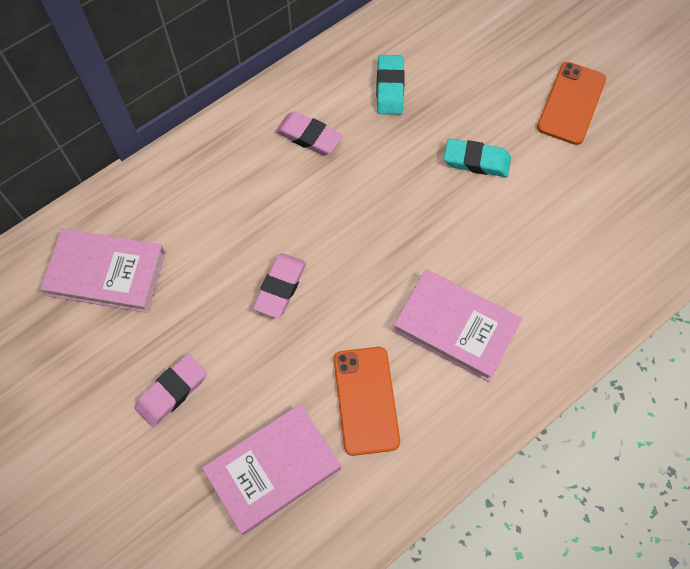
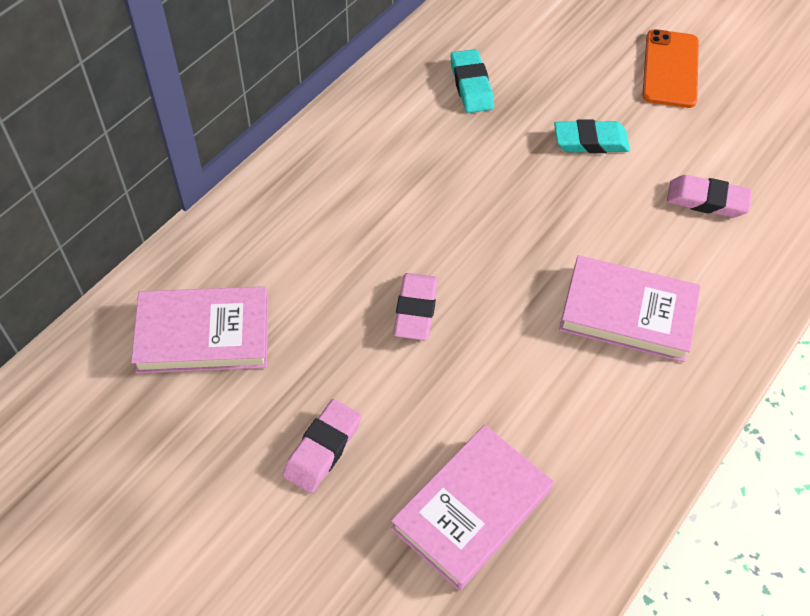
camera: 15 degrees left, 10 degrees down
pink eraser [275,111,343,155] -> pink eraser moved to [667,175,752,218]
orange phone [334,347,400,456] -> none

